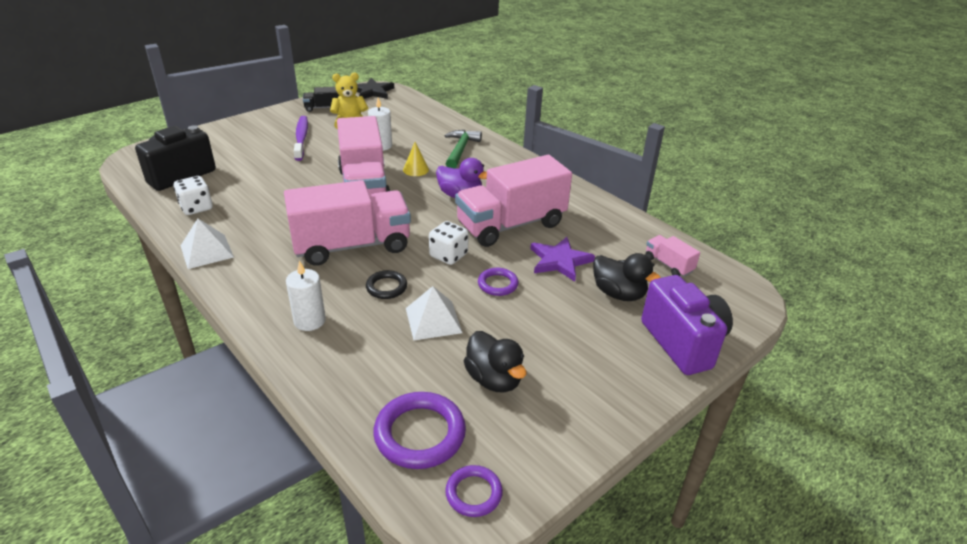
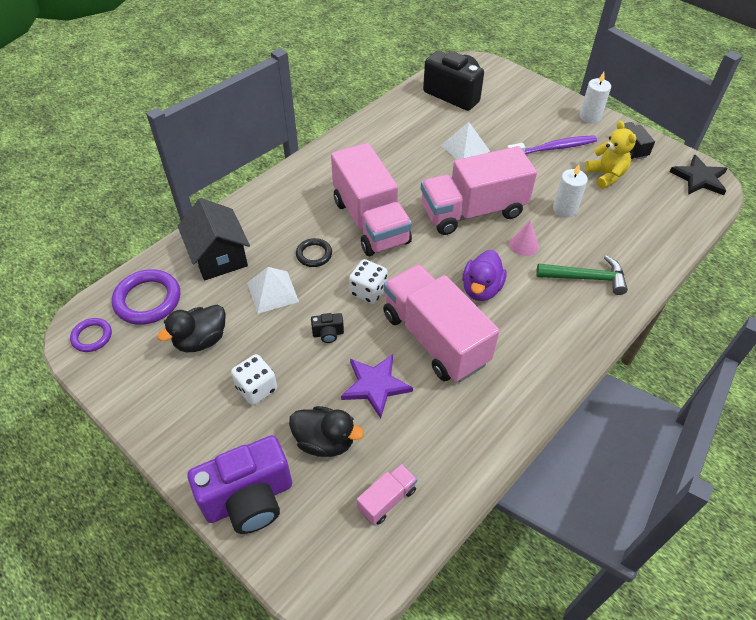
camera: 85 degrees right, 15 degrees up
white dice [174,176,213,215] -> white dice moved to [231,354,277,405]
white pyramid [181,219,234,269] -> white pyramid moved to [441,122,490,160]
white candle [286,260,326,331] -> white candle moved to [580,72,611,123]
yellow cone [403,142,429,176] -> pink cone [510,220,539,256]
purple ring [478,268,519,296] -> black camera [311,313,344,343]
black duck [593,253,661,301] -> black duck turned 105 degrees counterclockwise [289,406,364,457]
none -> black house [178,198,250,280]

